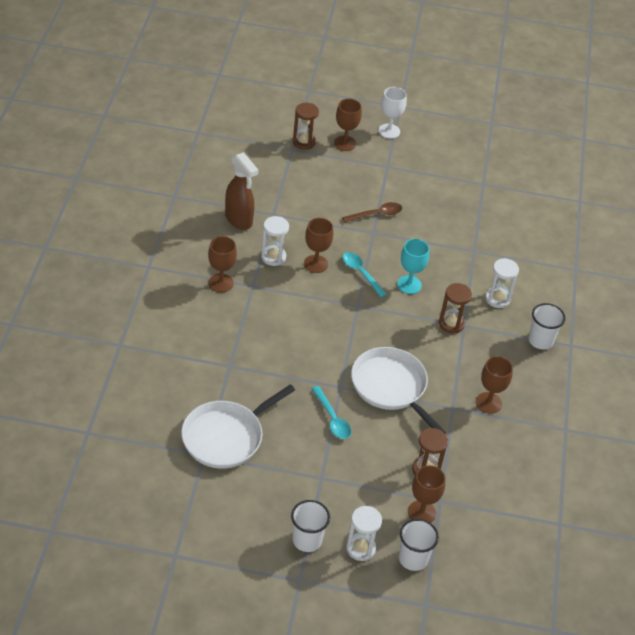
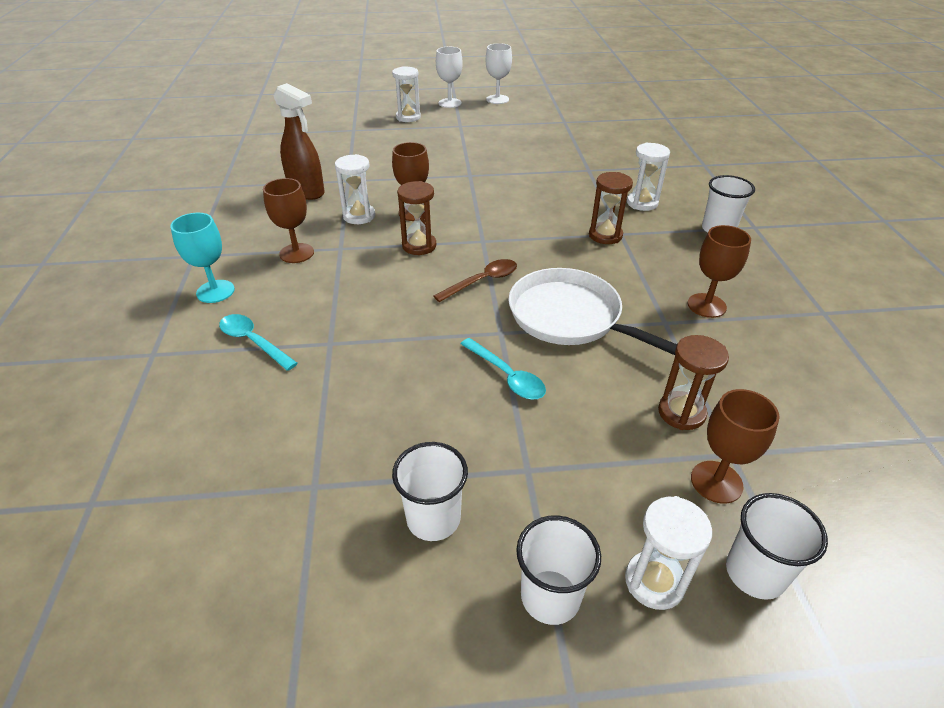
camera: 10 degrees left, 5 degrees down
white pan [181,384,295,469] -> none
brown hourglass [293,103,319,150] -> brown hourglass moved to [397,181,436,255]
brown goblet [334,99,362,151] -> white hourglass [392,66,421,122]
brown spoon [342,202,402,223] -> brown spoon moved to [434,259,517,302]
turquoise spoon [342,252,387,298] -> turquoise spoon moved to [219,314,298,371]
turquoise goblet [397,239,429,294] -> turquoise goblet moved to [170,213,235,303]
none -> white cup [392,442,468,541]
none -> white goblet [486,43,512,104]

